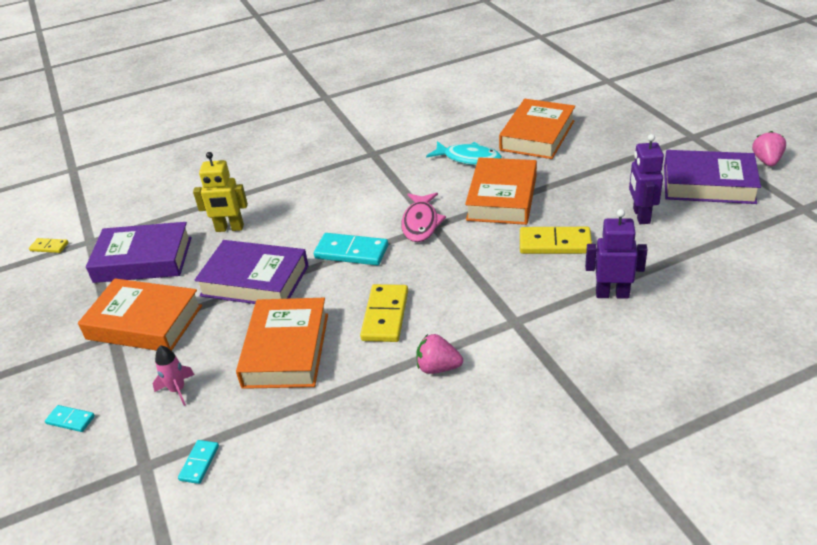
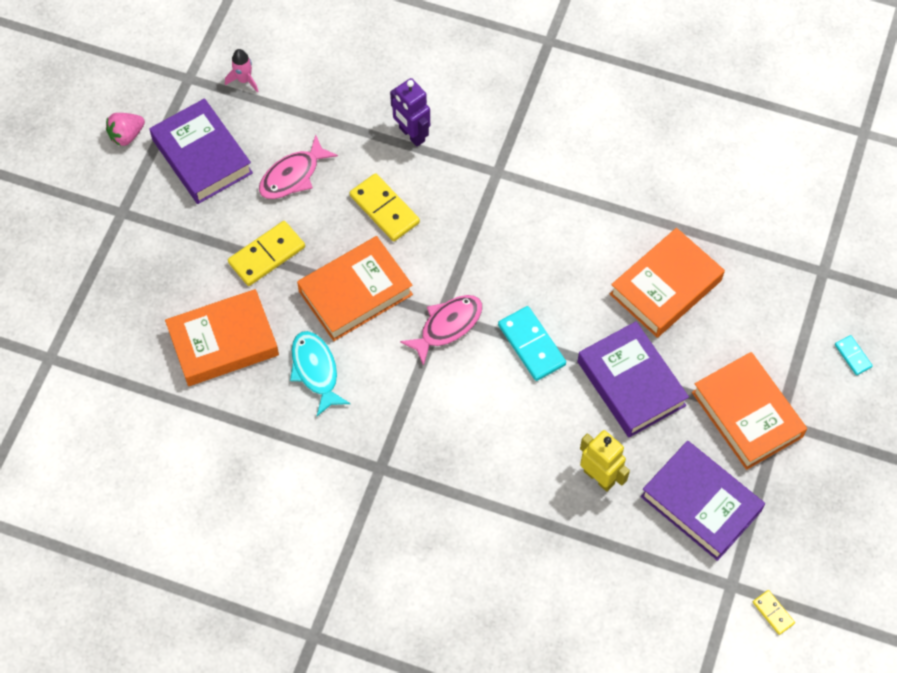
camera: 140 degrees left, 25 degrees up
pink rocket [153,345,195,406] -> pink rocket moved to [225,49,259,93]
turquoise domino [178,440,219,484] -> none
yellow domino [360,284,408,342] -> yellow domino moved to [228,221,305,286]
pink strawberry [416,334,463,374] -> none
purple robot [629,134,664,224] -> pink fish [259,135,338,199]

